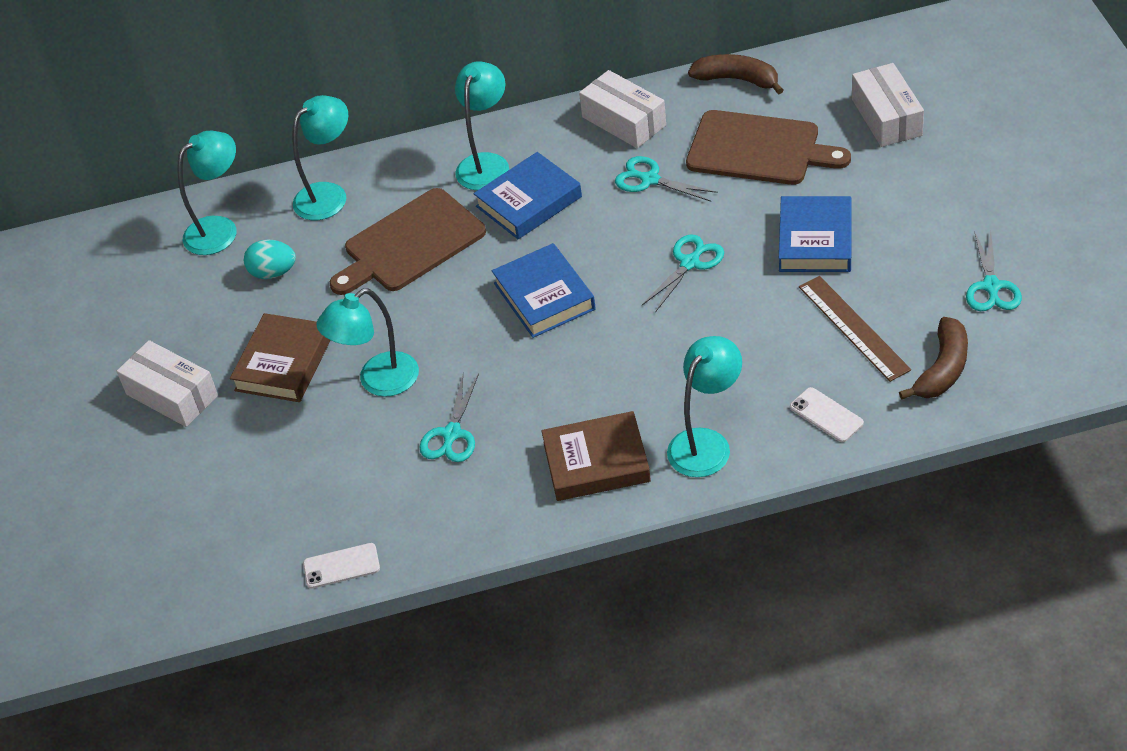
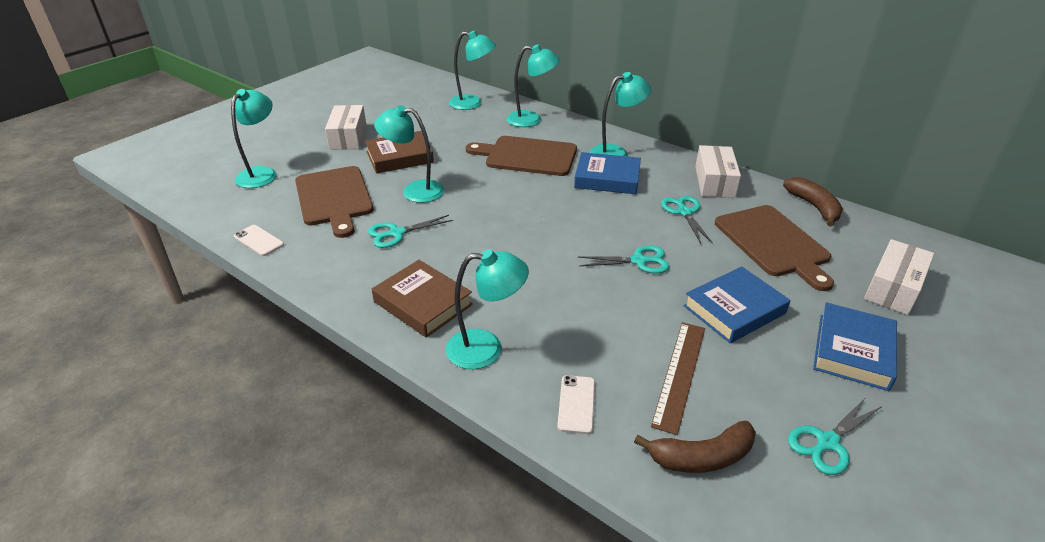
camera: 45 degrees right, 10 degrees down
turquoise egg [244,240,296,279] -> none
blue book [492,243,596,338] -> blue book moved to [813,302,897,391]
none -> turquoise lamp [231,89,277,188]
none -> brown cutting board [295,166,373,238]

